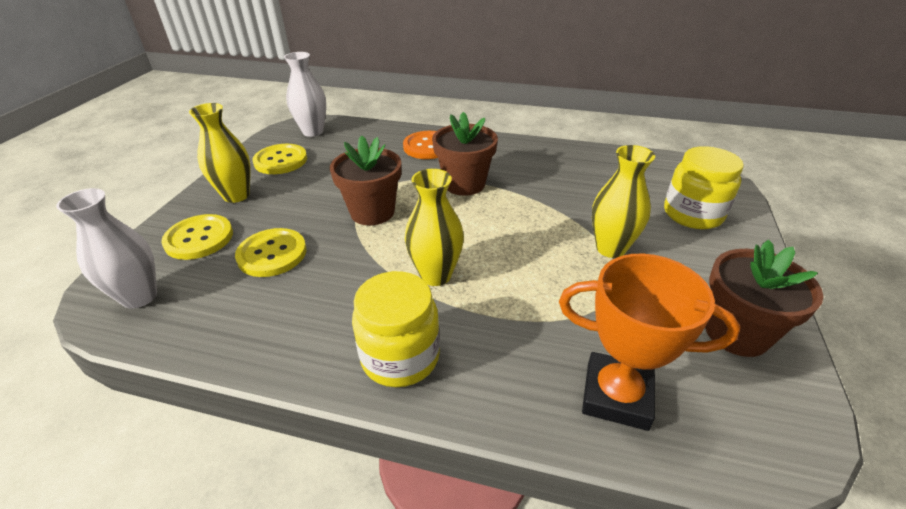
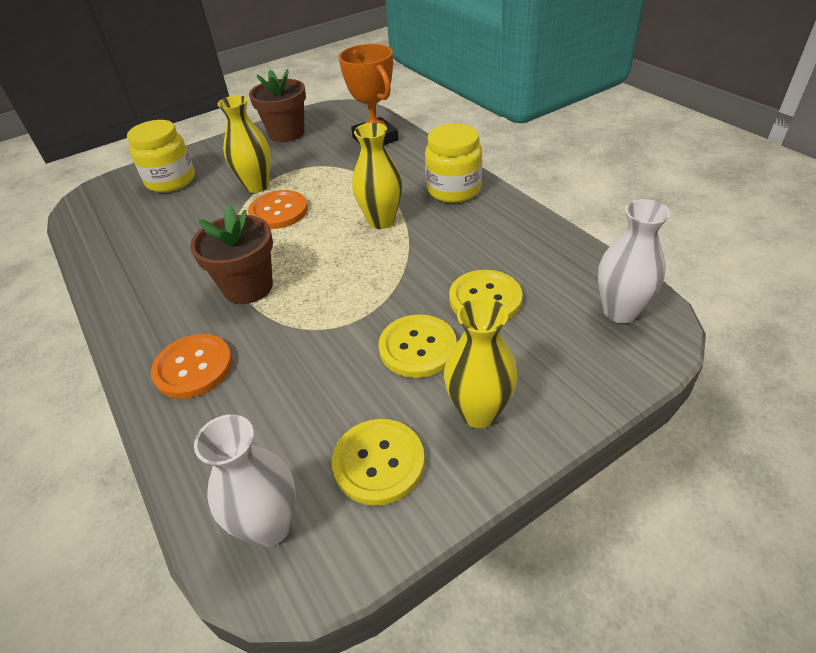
camera: 135 degrees left, 5 degrees up
yellow button [161,214,233,260] -> yellow button moved to [379,314,457,378]
brown flower pot [330,135,401,225] -> none
none -> orange button [248,190,308,229]

